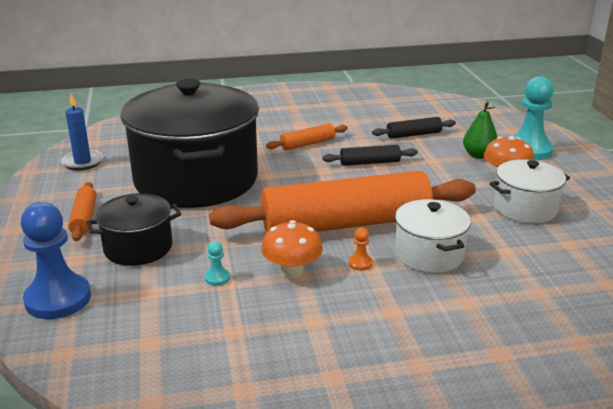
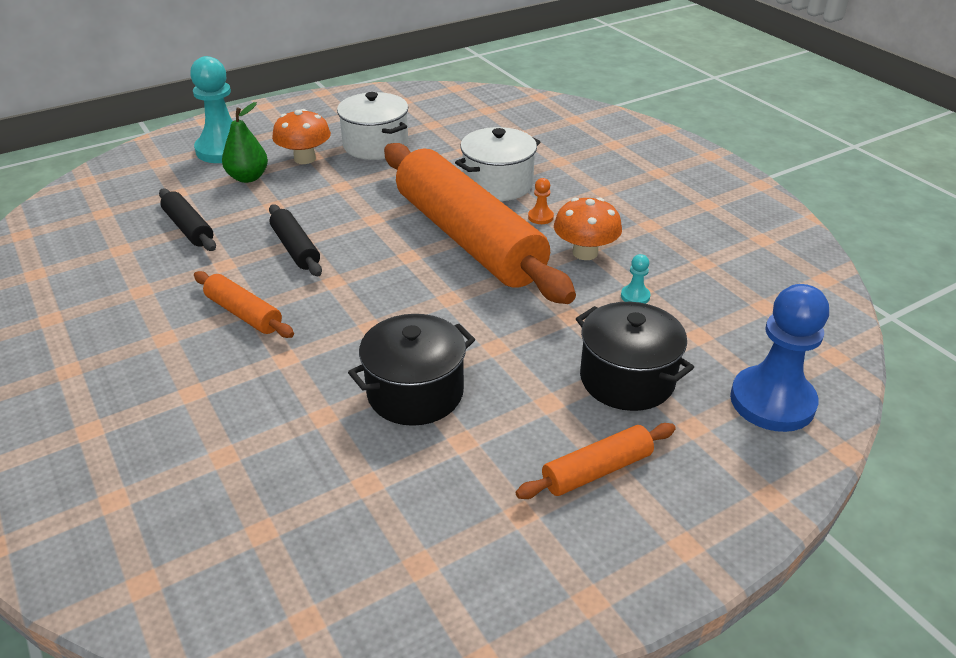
camera: 110 degrees left, 10 degrees up
blue candle [61,93,103,171] -> none
black pot [120,79,259,208] -> black pot [348,314,475,426], size x0.47

